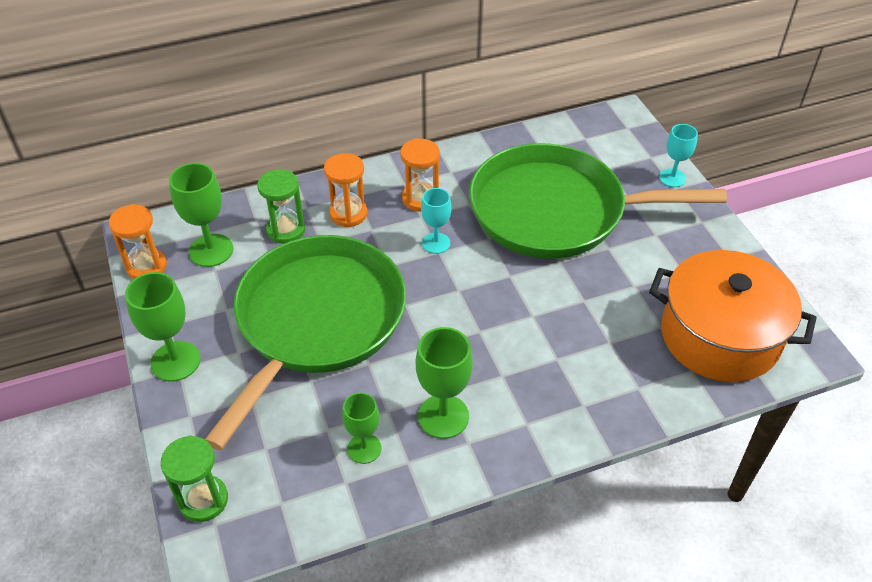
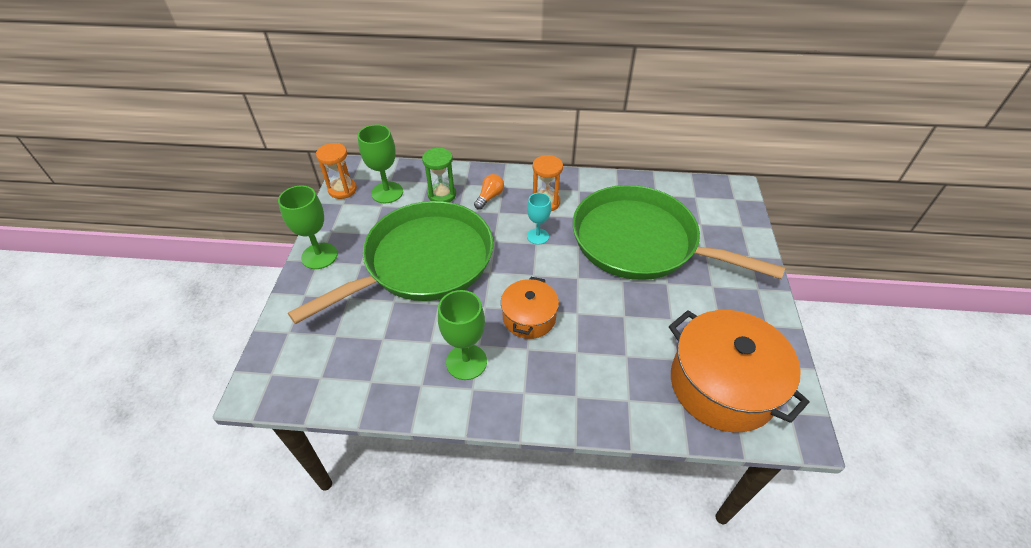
camera: 25 degrees right, 0 degrees up
green hourglass [161,435,228,522] -> none
orange hourglass [324,153,368,227] -> orange light bulb [474,174,504,210]
green goblet [342,392,381,464] -> none
turquoise goblet [659,124,698,187] -> none
none -> orange pot [501,277,559,339]

